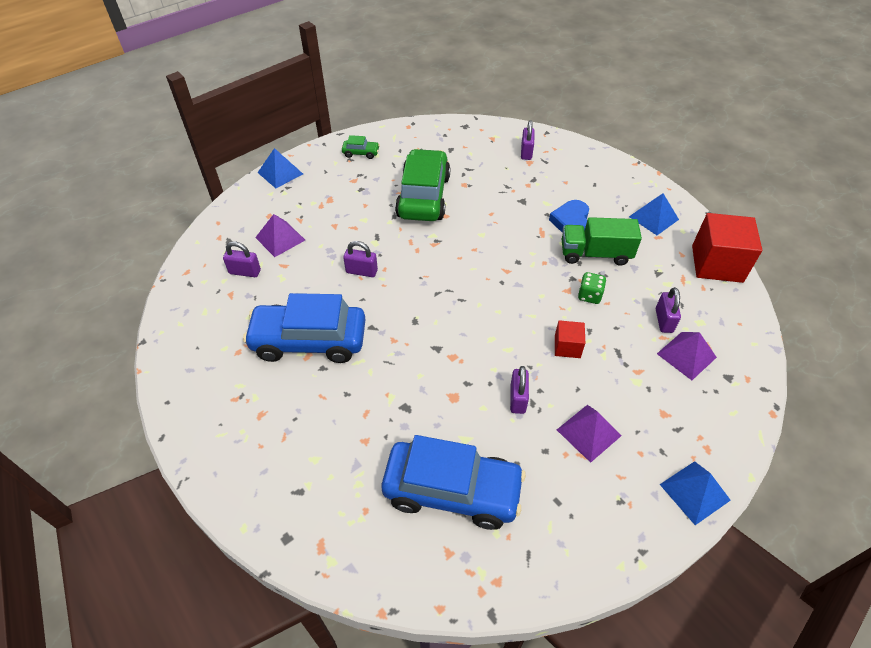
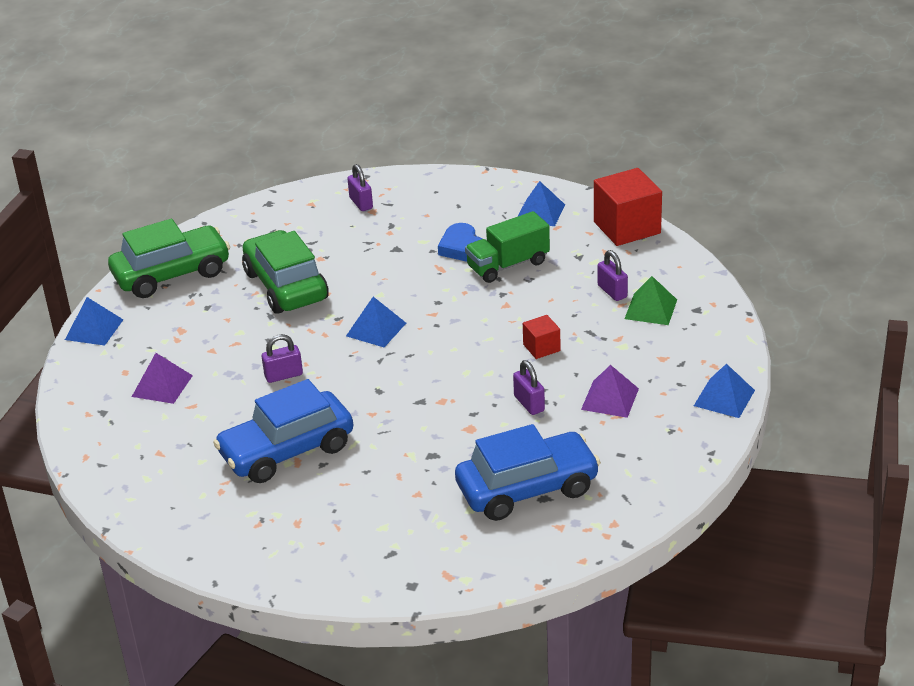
camera: 30 degrees left, 15 degrees down
purple padlock [223,241,261,277] -> none
green car [342,135,380,159] -> green car [108,219,230,298], size x2.40
green dice [578,272,606,304] -> none
purple pyramid [657,332,717,380] -> green pyramid [625,276,677,325]
none -> blue pyramid [346,297,406,347]

